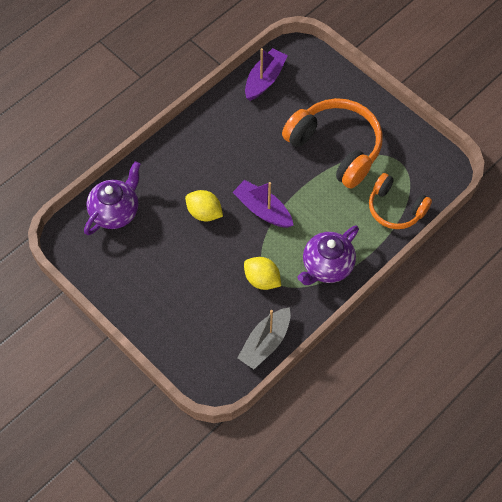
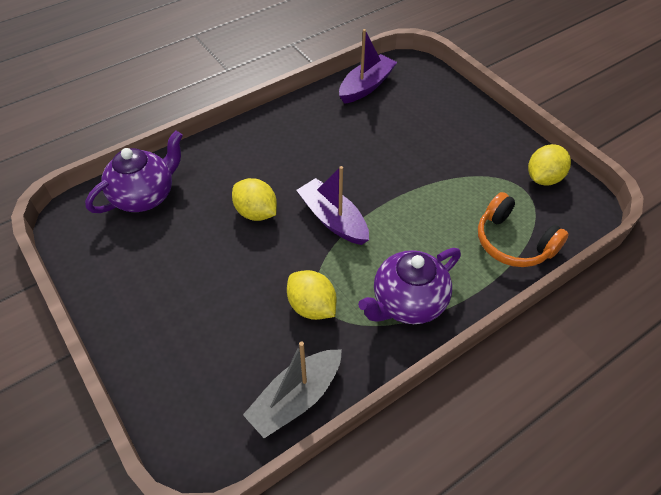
camera: 10 degrees right, 10 degrees down
orange headphones [282,98,383,189] -> none
none -> yellow lemon [528,144,571,186]

